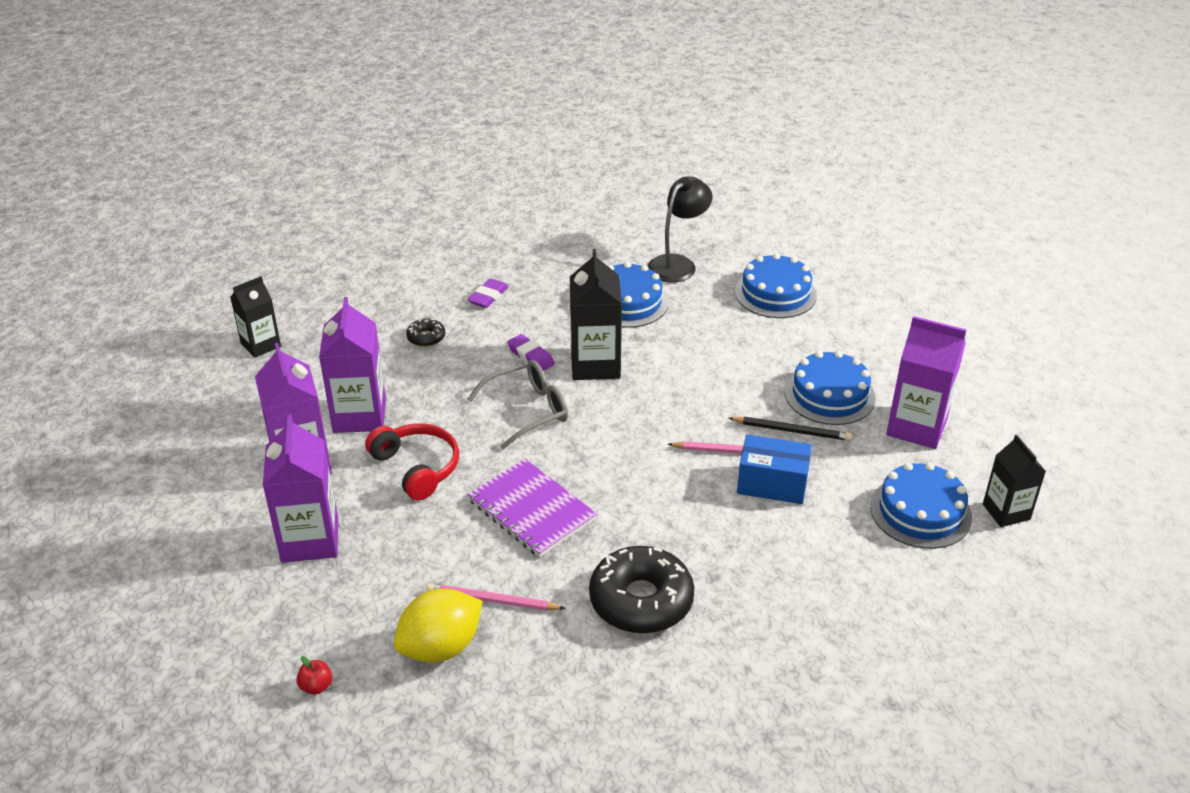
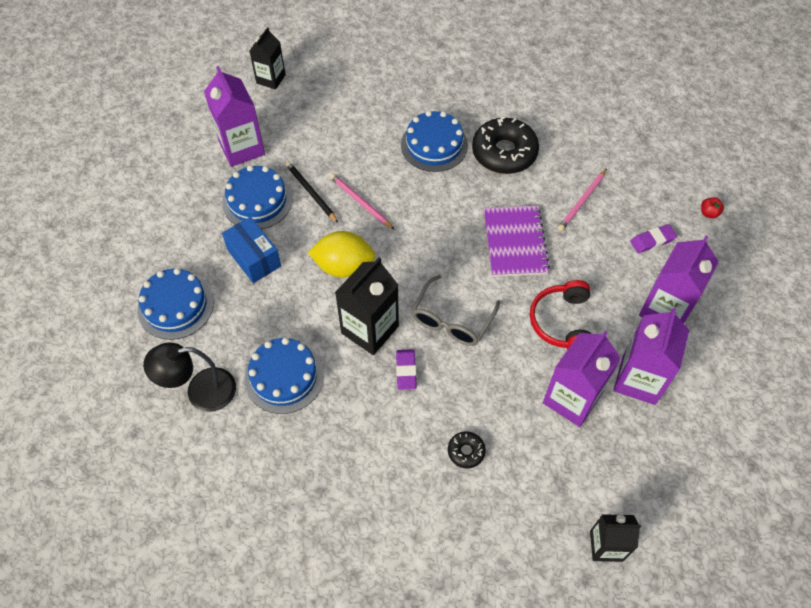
camera: 140 degrees left, 20 degrees up
yellow lemon [394,589,483,663] -> yellow lemon moved to [308,231,375,278]
pink pencil [426,583,566,611] -> pink pencil turned 75 degrees clockwise [558,169,607,231]
grey glasses [467,360,568,449] -> grey glasses turned 75 degrees counterclockwise [411,275,500,346]
purple eraser [468,278,509,308] -> purple eraser moved to [630,224,677,253]
blue box [737,434,812,504] -> blue box moved to [222,217,281,283]
blue cake [870,462,972,549] -> blue cake moved to [401,111,468,172]

